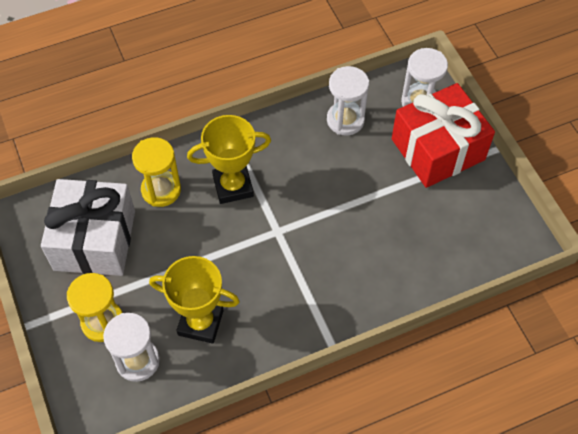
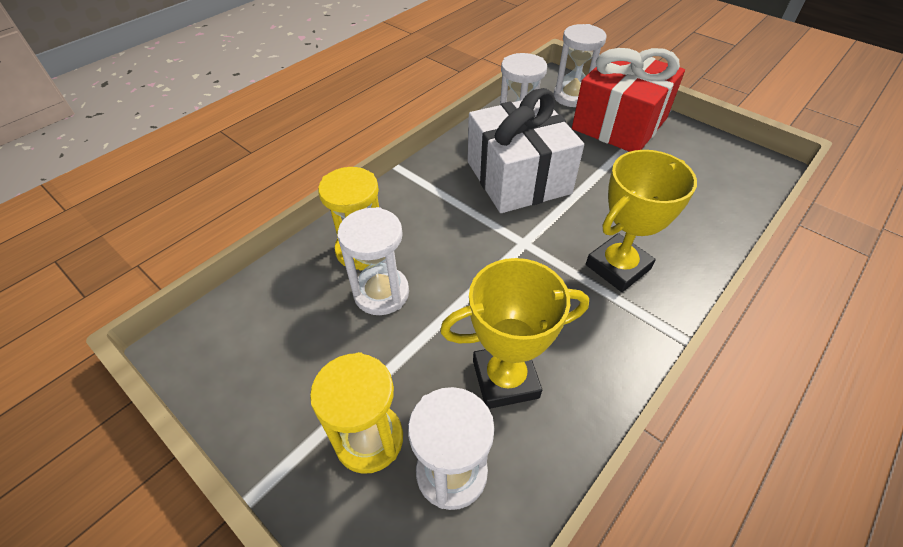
camera: 25 degrees left, 10 degrees down
white gift [41,179,135,276] -> white gift moved to [468,88,584,213]
yellow trophy [187,115,271,204] -> yellow trophy moved to [586,150,697,292]
none -> white hourglass [338,207,409,315]

